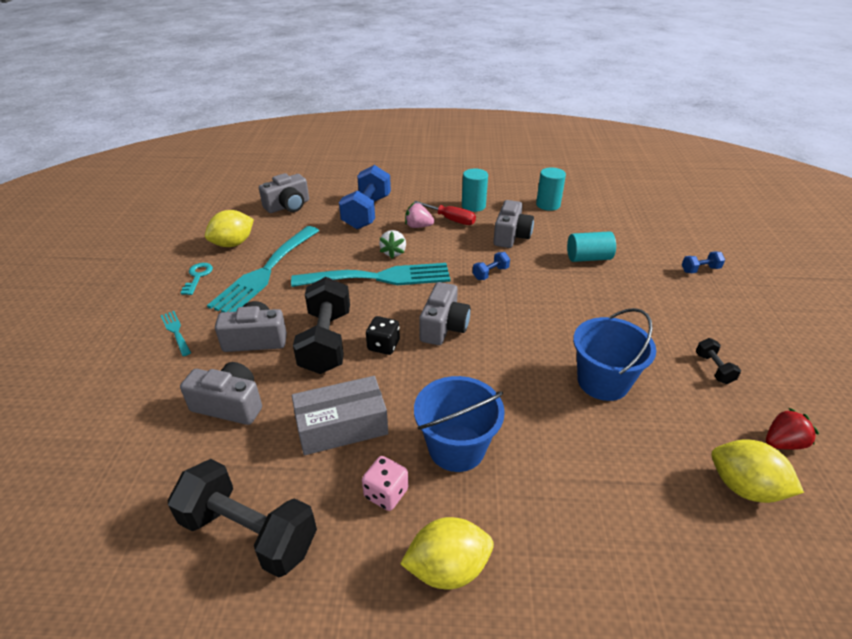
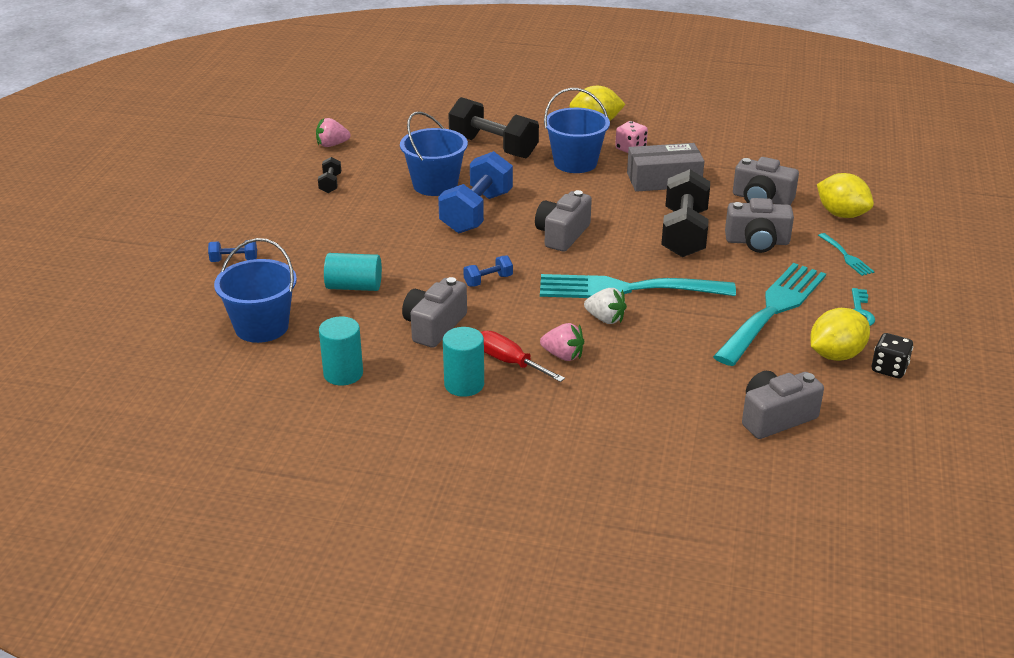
camera: 170 degrees left, 5 degrees down
black dumbbell [168,459,317,578] -> black dumbbell moved to [448,97,539,158]
blue dumbbell [339,165,391,229] -> blue dumbbell moved to [438,151,513,233]
black dice [366,316,400,355] -> black dice moved to [872,333,913,378]
white strawberry [379,230,406,259] -> white strawberry turned 105 degrees clockwise [584,288,627,324]
yellow lemon [711,439,804,503] -> yellow lemon moved to [817,173,874,218]
red strawberry [766,407,819,450] -> pink strawberry [316,118,351,147]
none -> blue bucket [214,238,297,343]

